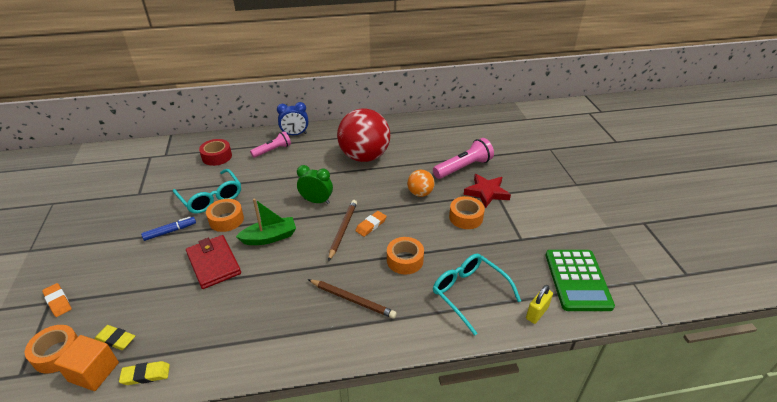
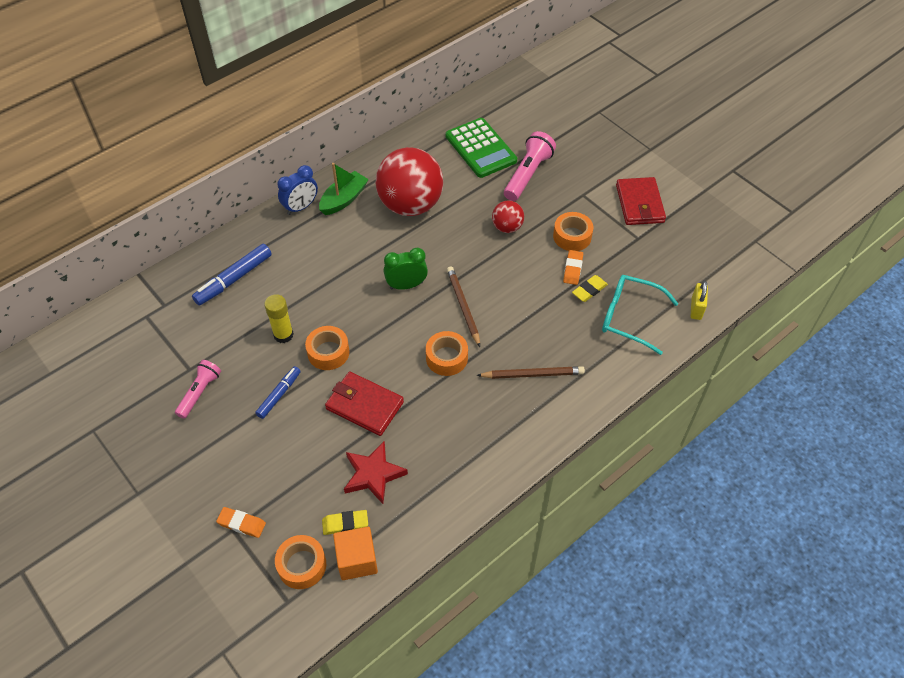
camera: 30 degrees left, 15 degrees up
yellow eraser [119,361,170,385] -> yellow eraser moved to [572,275,608,302]
turquoise glasses [173,169,241,214] -> yellow glue stick [264,294,294,343]
red tape [199,139,232,166] -> blue marker [192,244,272,306]
green boat [236,199,296,245] -> green boat moved to [319,163,369,215]
pink flashlight [250,131,291,158] -> pink flashlight moved to [175,360,221,419]
orange eraser [355,211,387,237] -> orange eraser moved to [563,250,583,285]
orange tape [387,237,424,275] -> orange tape moved to [426,331,468,376]
orange ball [407,170,435,197] -> red ball [492,200,524,233]
red star [464,174,511,208] -> red star moved to [344,441,408,504]
green calculator [545,250,615,311] -> green calculator moved to [446,118,517,178]
none -> red wallet [616,177,666,225]

